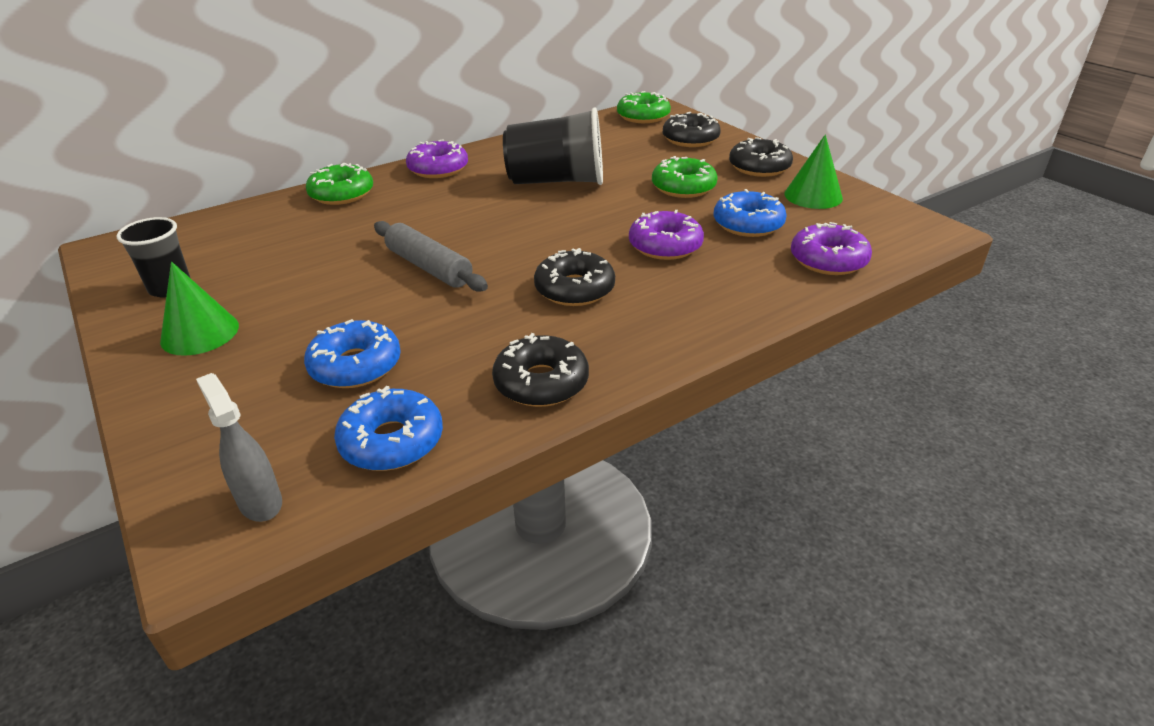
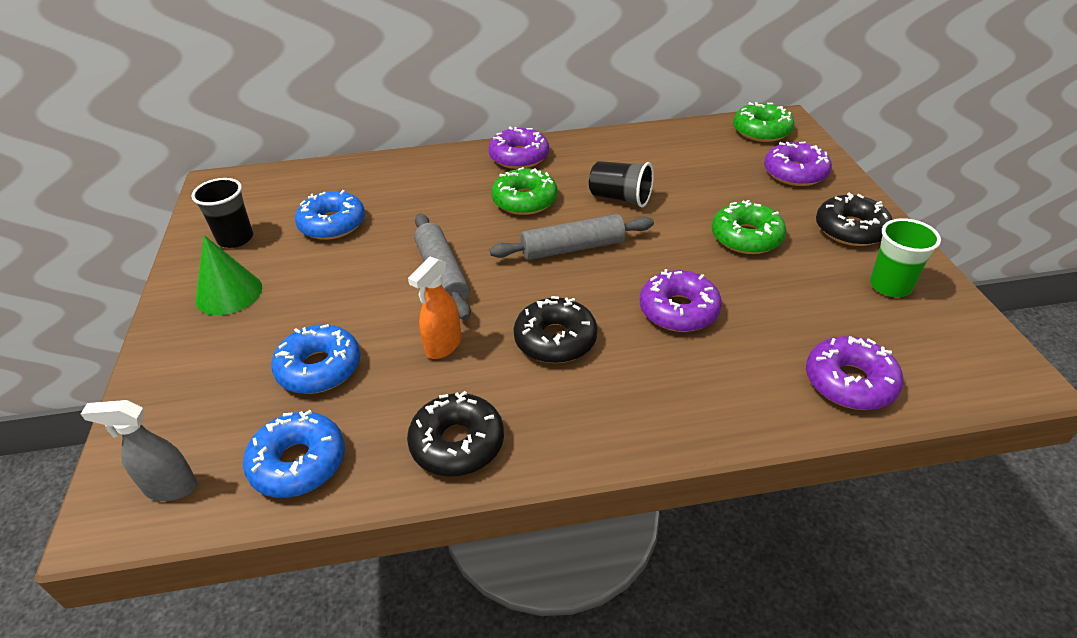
camera: 25 degrees right, 5 degrees up
grey spray bottle [196,373,282,522] -> grey spray bottle turned 75 degrees counterclockwise [81,400,197,501]
green donut [306,163,373,205] -> green donut moved to [491,167,558,215]
black cup [503,107,603,185] -> black cup [589,161,654,208], size x0.58
black donut [663,112,721,147] -> purple donut [764,142,832,186]
blue donut [714,189,787,237] -> blue donut moved to [295,190,365,240]
green cone [784,134,843,209] -> green cup [870,218,941,297]
none -> orange spray bottle [408,257,461,359]
none -> grey rolling pin [490,214,654,260]

